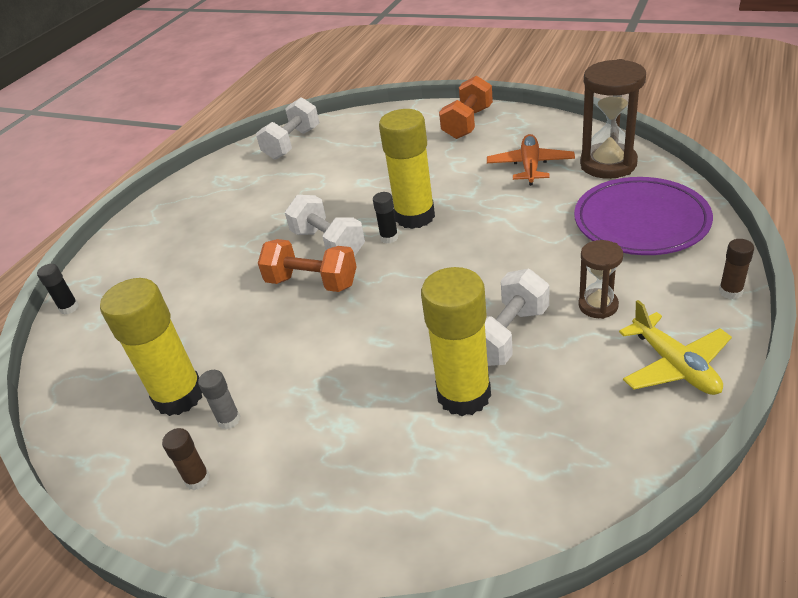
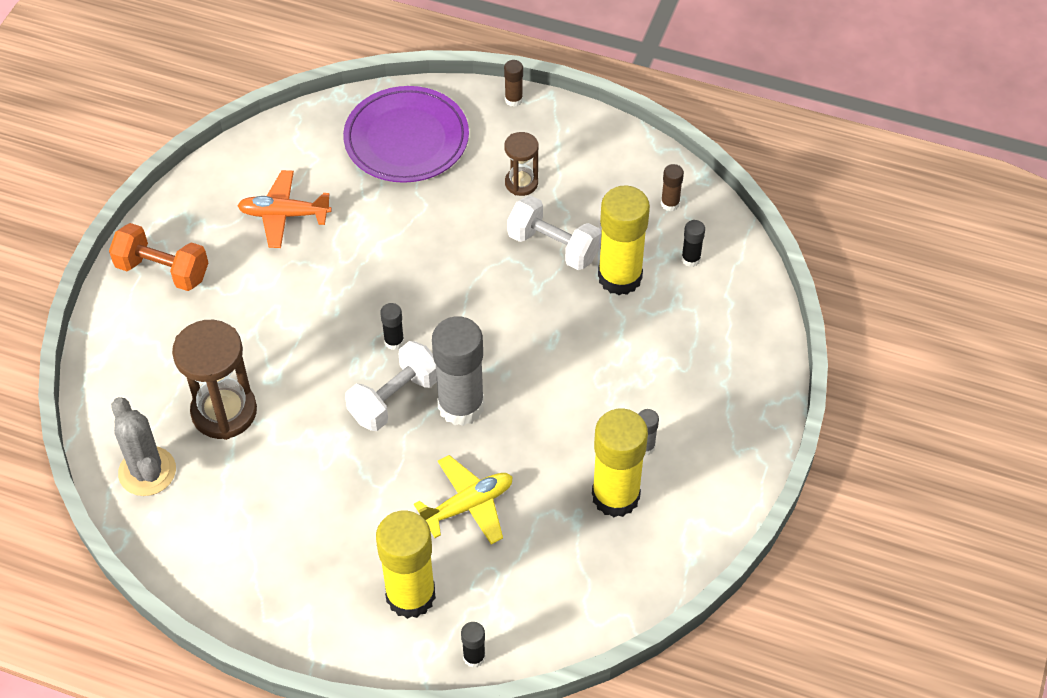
camera: 100 degrees left, 15 degrees up
brown glue stick [162,428,210,490] -> brown glue stick moved to [661,164,684,211]
white dumbbell [256,97,319,160] -> grey cactus [111,397,176,496]
orange dumbbell [258,239,357,292] -> grey glue stick [432,316,484,426]
yellow glue stick [379,109,435,229] -> yellow glue stick moved to [376,510,436,619]
brown hourglass [580,59,646,179] -> brown hourglass moved to [172,320,257,440]
yellow plane [619,300,732,395] -> yellow plane moved to [414,455,513,545]
none -> black glue stick [681,220,705,267]

